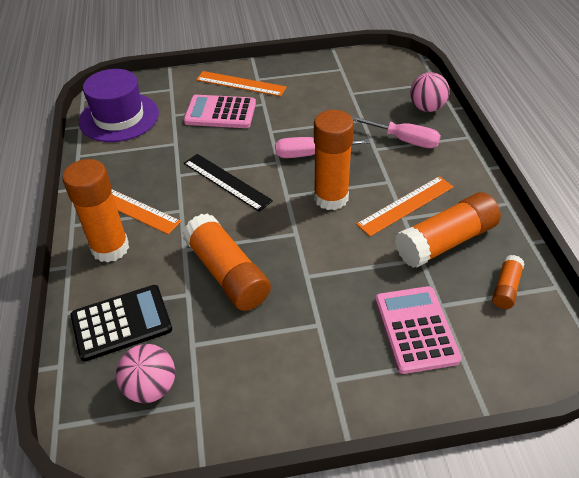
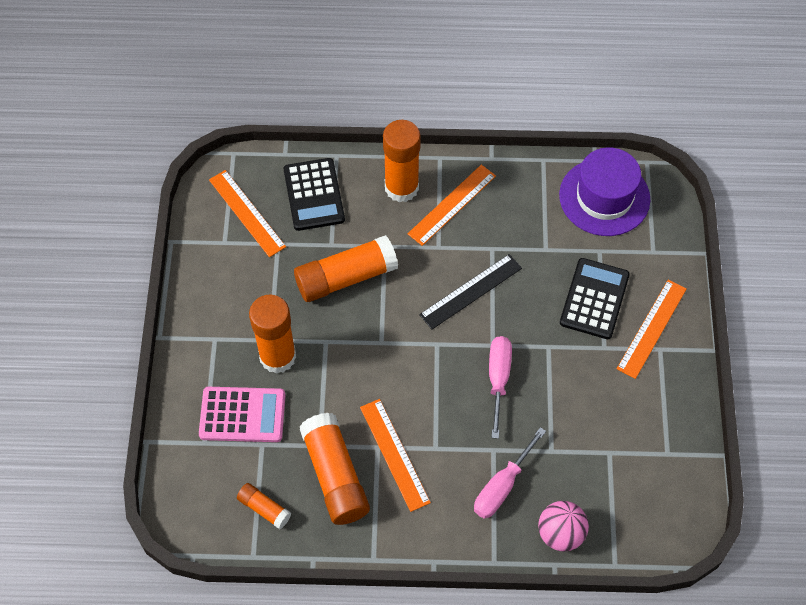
camera: 100 degrees right, 15 degrees up
pink ball [116,344,175,403] -> orange ruler [209,170,286,257]
pink calculator [184,95,256,128] -> black calculator [560,258,630,339]
orange glue stick [314,110,354,210] -> orange glue stick moved to [249,294,296,374]

